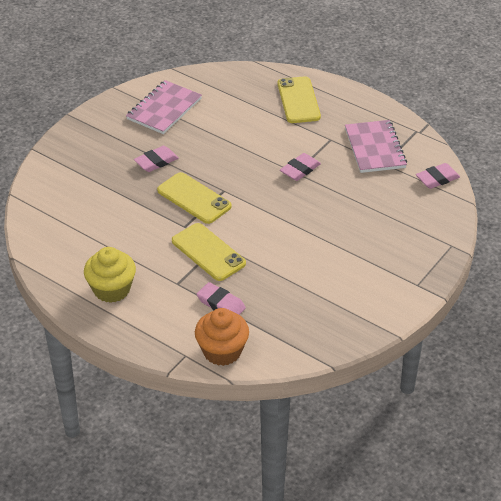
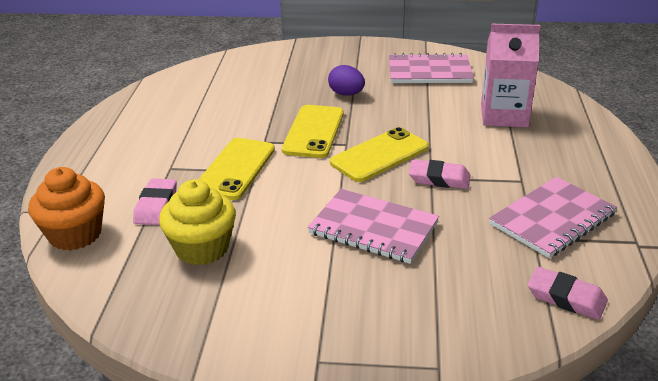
camera: 60 degrees right, 10 degrees down
yellow cupcake [84,247,136,303] -> yellow cupcake moved to [159,179,236,265]
pink eraser [134,146,178,172] -> purple egg [328,65,365,96]
yellow phone [277,76,321,123] -> yellow phone moved to [330,127,429,182]
none -> pink notebook [308,189,439,264]
none -> pink carton [481,24,540,127]

